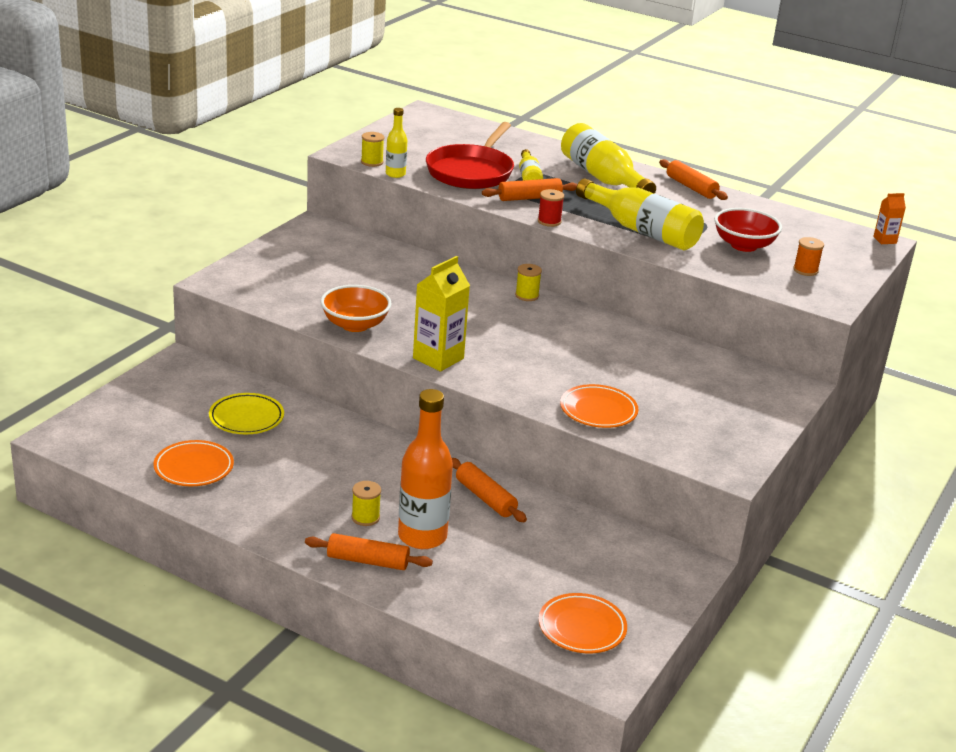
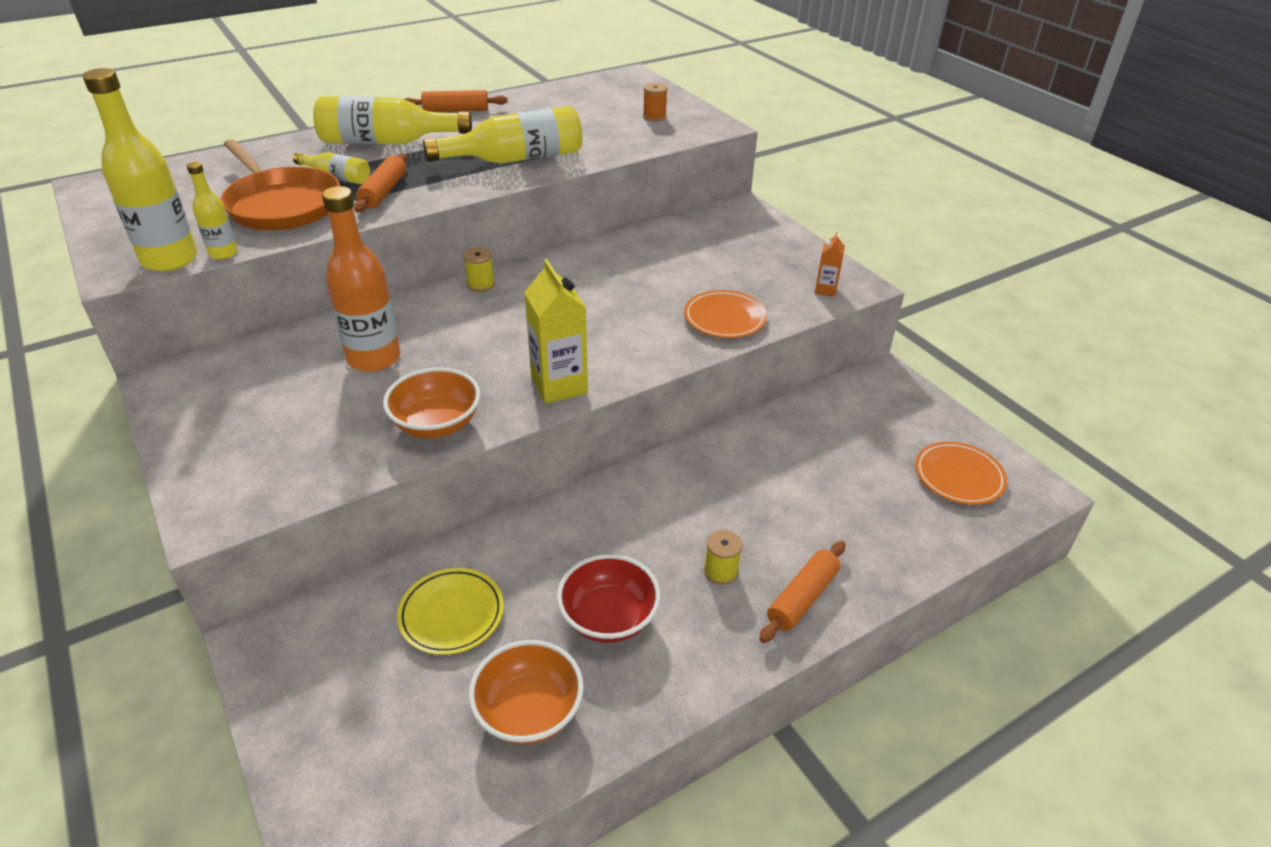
camera: 60 degrees left, 10 degrees up
orange plate [153,440,234,486] -> orange bowl [469,640,584,745]
yellow spool [361,132,384,167] -> yellow bottle [83,68,198,272]
orange bottle [398,389,453,549] -> orange bottle moved to [322,186,400,372]
red pan [426,122,514,189] -> orange pan [220,139,340,231]
orange rolling pin [452,458,527,522] -> none
red spool [538,189,564,227] -> none
red bowl [714,208,782,252] -> red bowl moved to [557,554,661,643]
orange carton [873,193,906,244] -> orange carton moved to [815,232,845,297]

